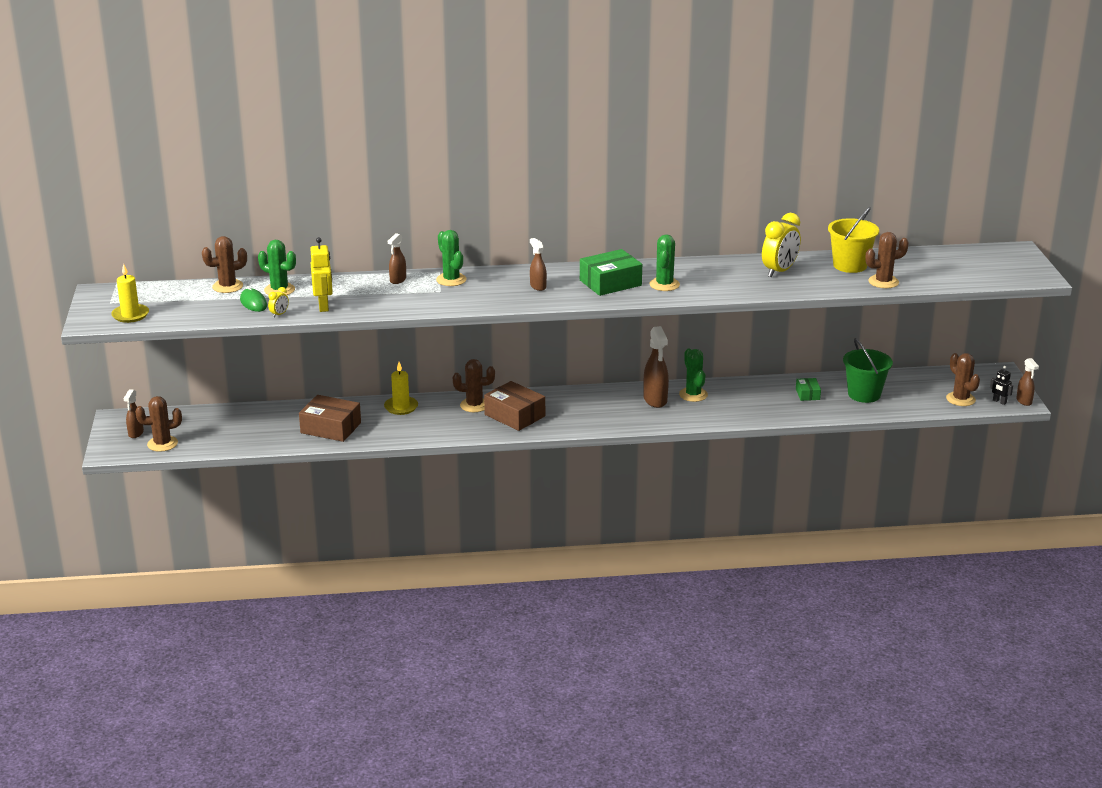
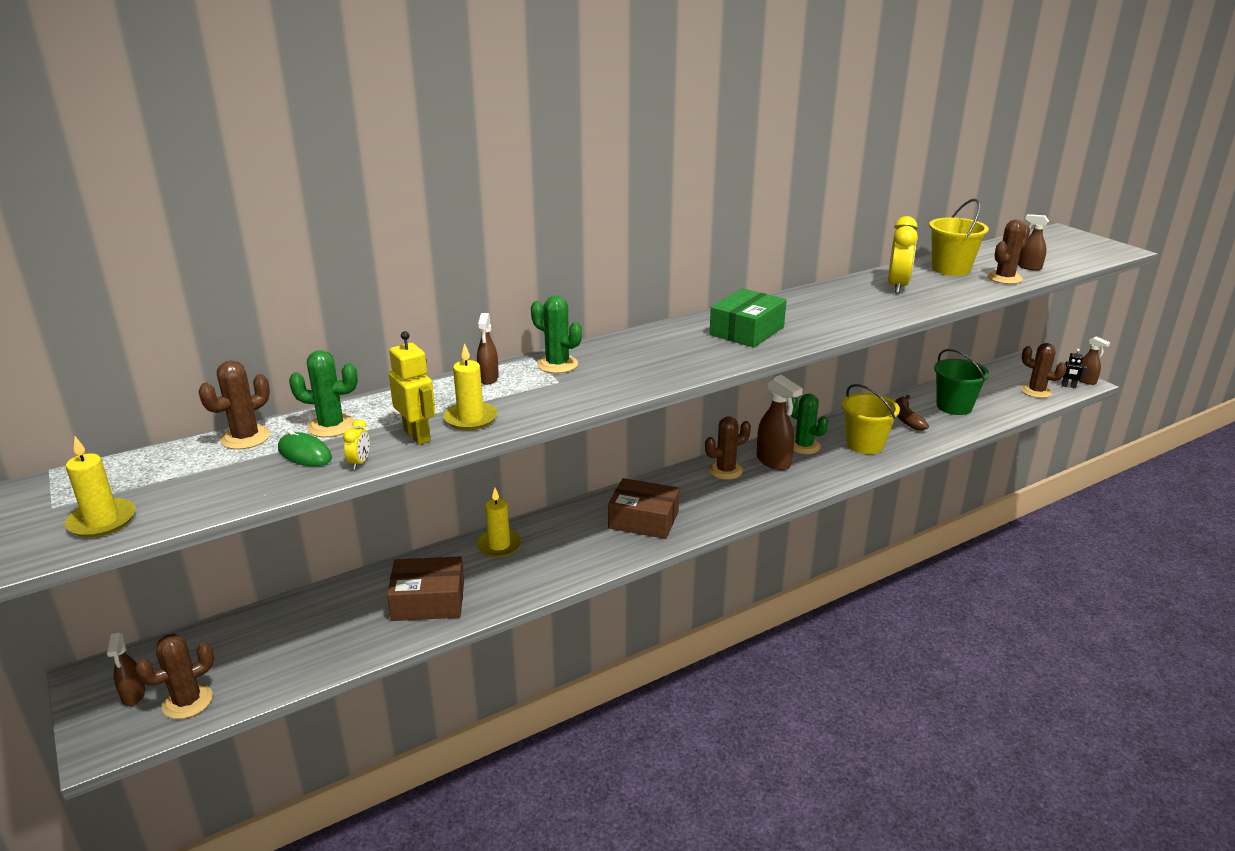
camera: 25 degrees left, 0 degrees up
brown cactus [453,359,495,412] -> brown cactus moved to [705,417,751,479]
brown spray bottle [530,238,547,291] -> brown spray bottle moved to [1018,214,1049,271]
green cactus [649,234,680,291] -> none
green box [796,378,821,401] -> brown banana [895,395,929,431]
none -> yellow candle [444,343,498,430]
none -> yellow bucket [842,384,900,454]

